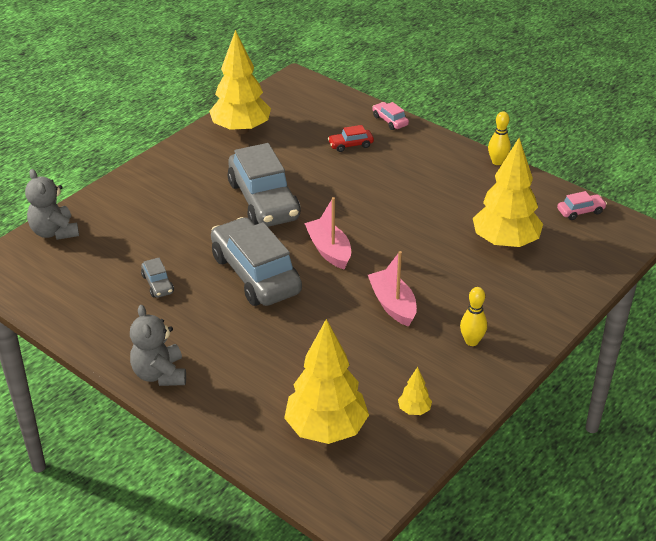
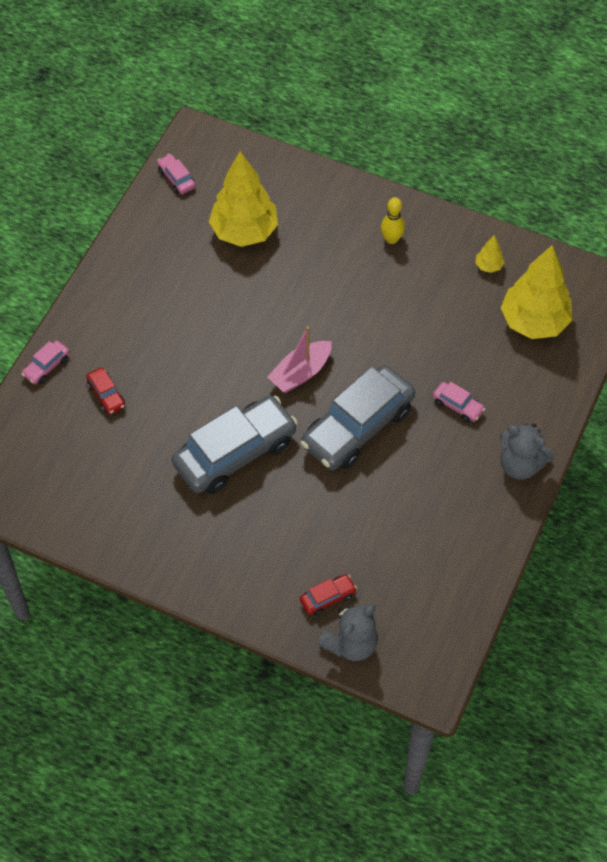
camera: 105 degrees left, 20 degrees up
grey teddy bear [130,305,186,386] -> grey teddy bear turned 60 degrees clockwise [500,423,555,480]
grey car [141,258,174,298] -> none
yellow tree [209,30,271,134] -> none
pink boat [368,251,417,327] -> none
yellow bowling pin [488,112,511,165] -> none
none -> red car [300,574,357,616]
none -> pink car [433,382,485,422]

